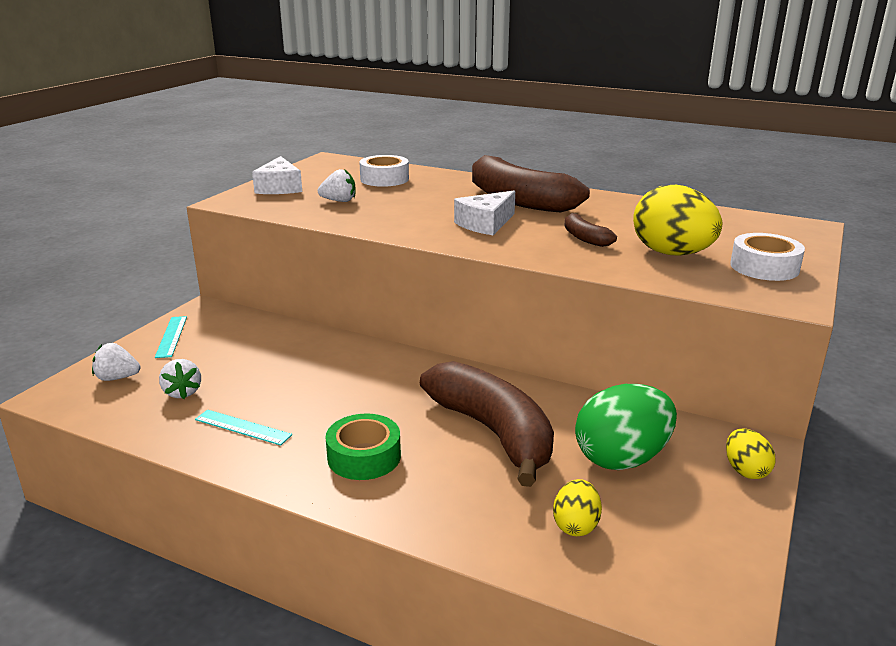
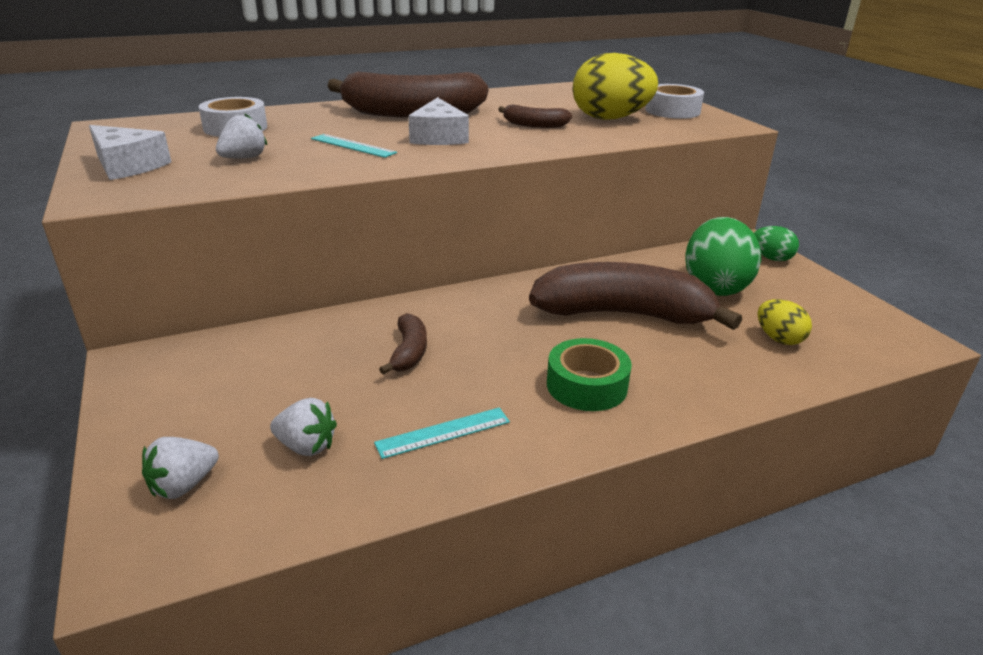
camera: 50 degrees left, 5 degrees up
turquoise ruler [155,316,187,358] -> turquoise ruler moved to [311,134,397,158]
yellow egg [726,429,775,479] -> green egg [754,226,799,261]
none -> brown banana [379,313,427,375]

